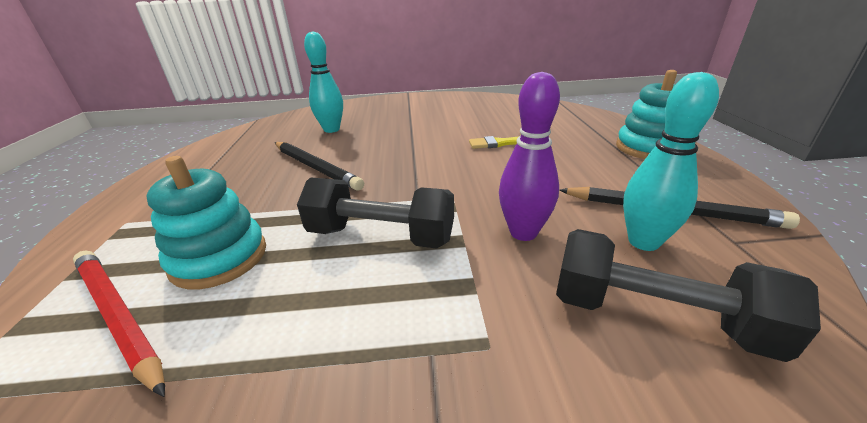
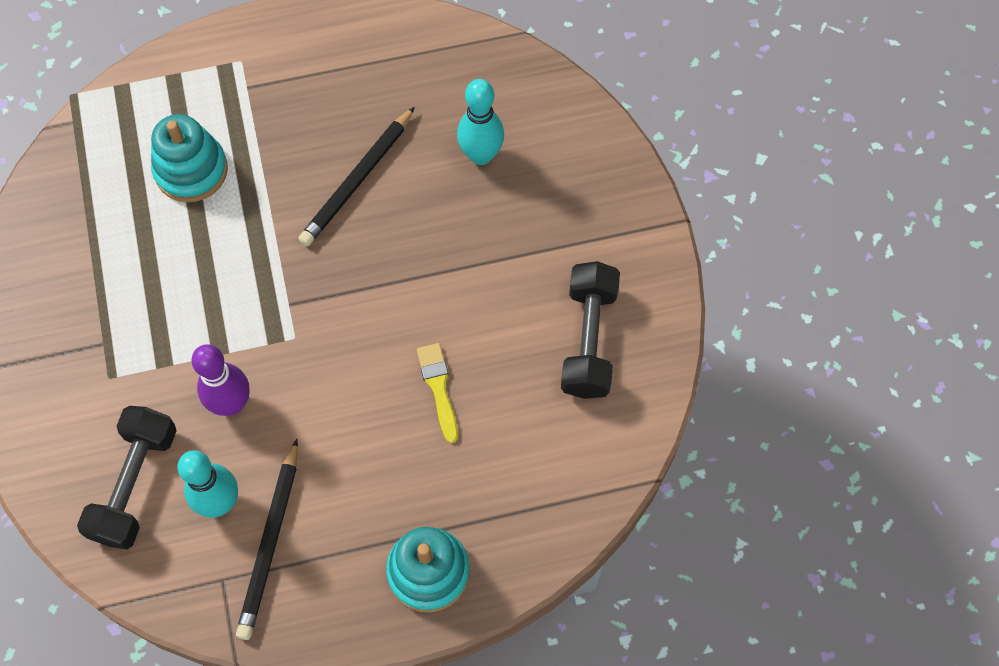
camera: 80 degrees right, 35 degrees up
red pencil [73,250,165,397] -> none
black dumbbell [297,177,454,249] -> black dumbbell moved to [561,261,620,399]

